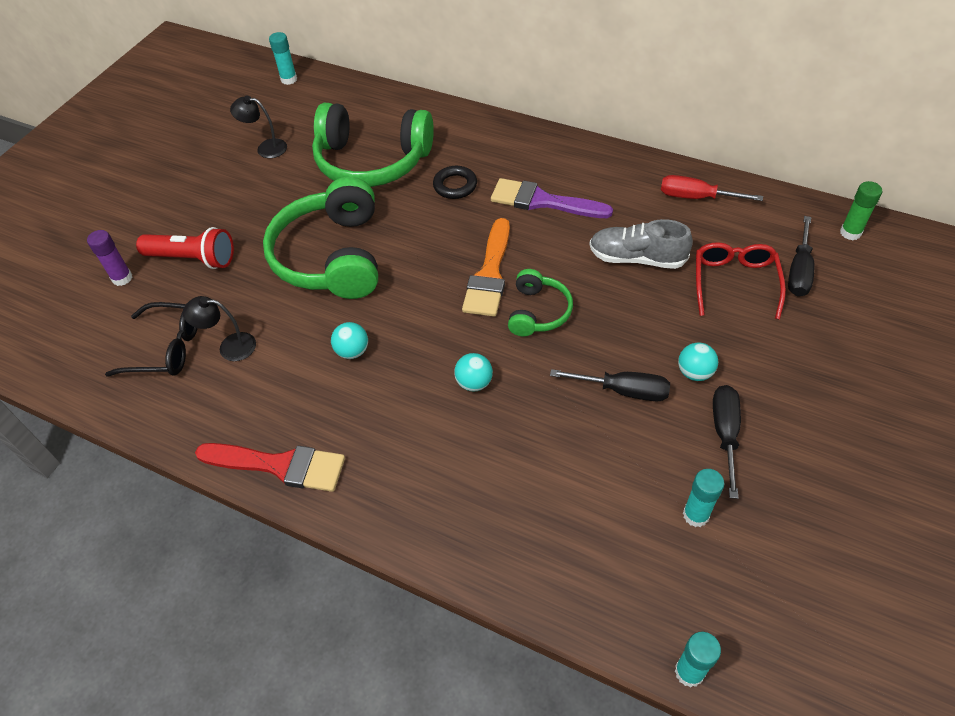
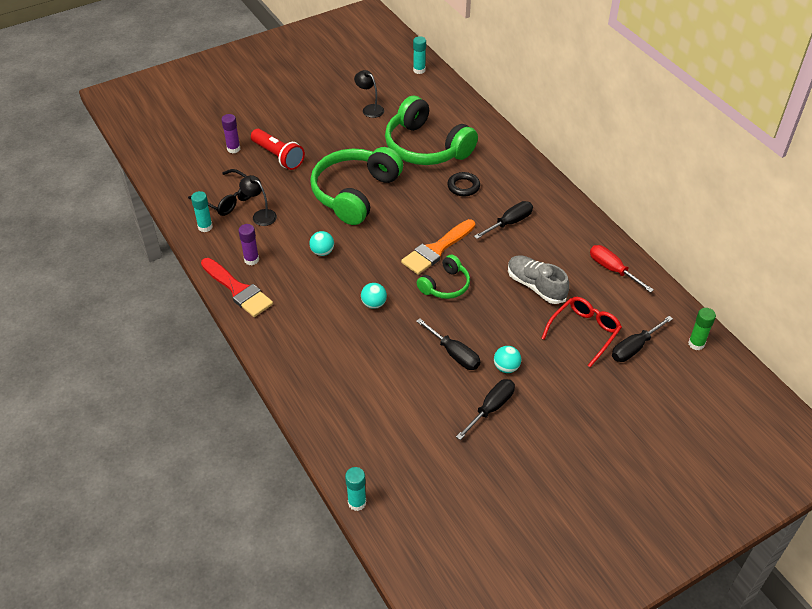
camera: 30 degrees right, 5 degrees down
purple brush [491,178,613,218] -> black screwdriver [474,201,533,239]
turquoise glue stick [683,469,724,527] -> turquoise glue stick moved to [191,191,213,232]
none -> purple glue stick [238,224,259,265]

